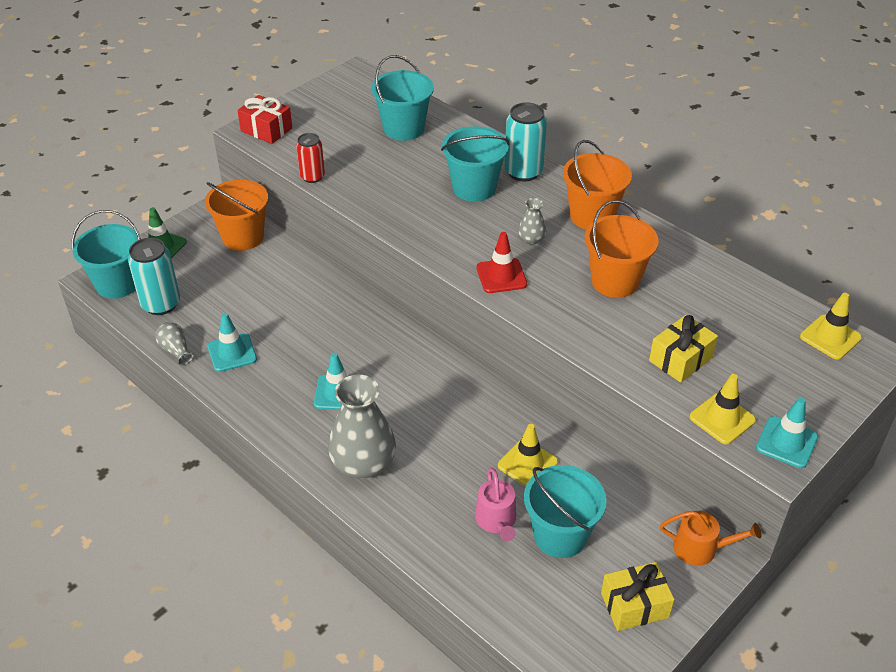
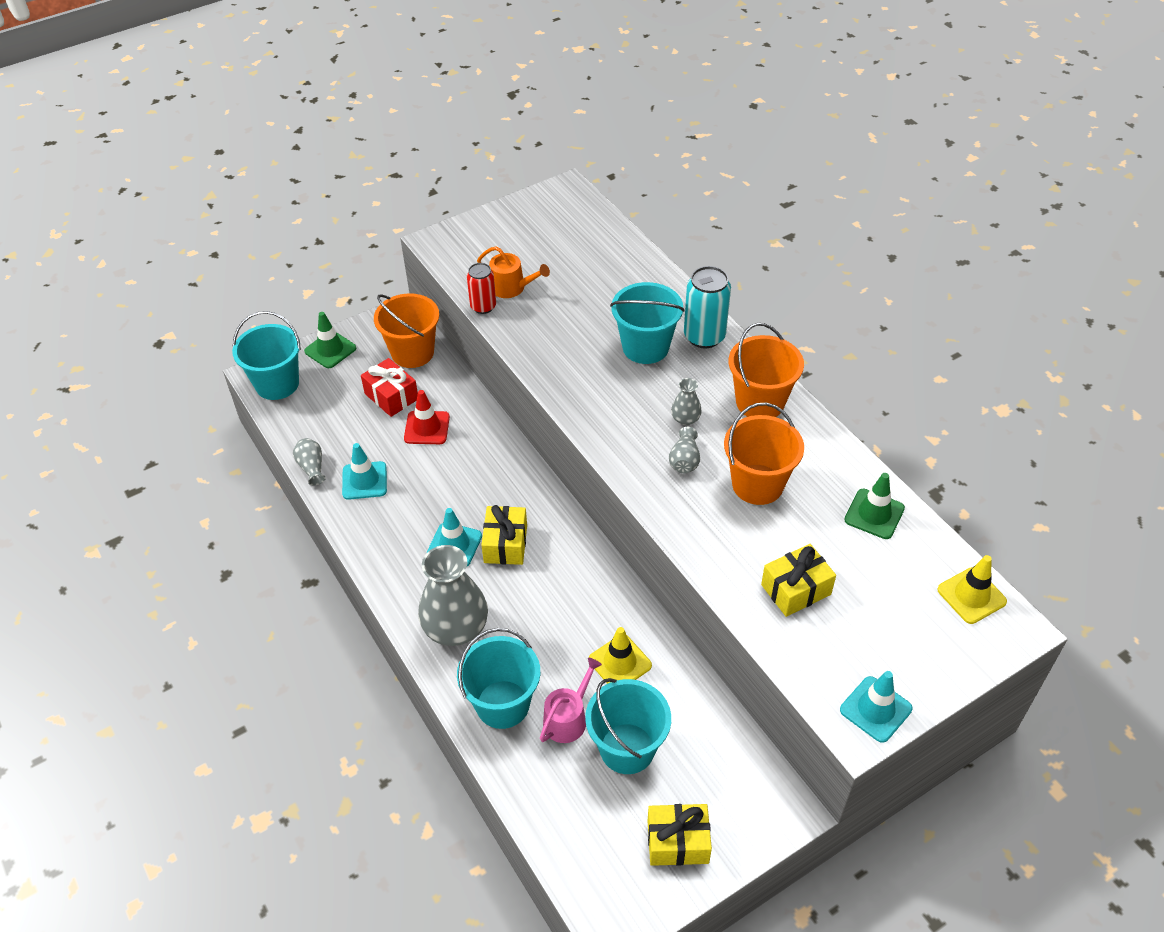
camera: 15 degrees right, 5 degrees up
turquoise can [128,238,180,315] -> none
red gift [237,95,292,144] -> red gift moved to [361,358,418,417]
turquoise bucket [371,55,434,141] -> turquoise bucket moved to [457,628,540,729]
pink watering can [475,468,516,541] -> pink watering can turned 150 degrees counterclockwise [540,658,602,743]
red traffic cone [477,232,527,293] -> red traffic cone moved to [404,390,450,444]
orange watering can [660,511,761,566] -> orange watering can moved to [477,246,550,298]
yellow traffic cone [690,374,756,444] -> none
none -> yellow gift [481,505,527,565]
none -> grey vase [669,427,700,473]
none -> green traffic cone [844,473,905,539]

